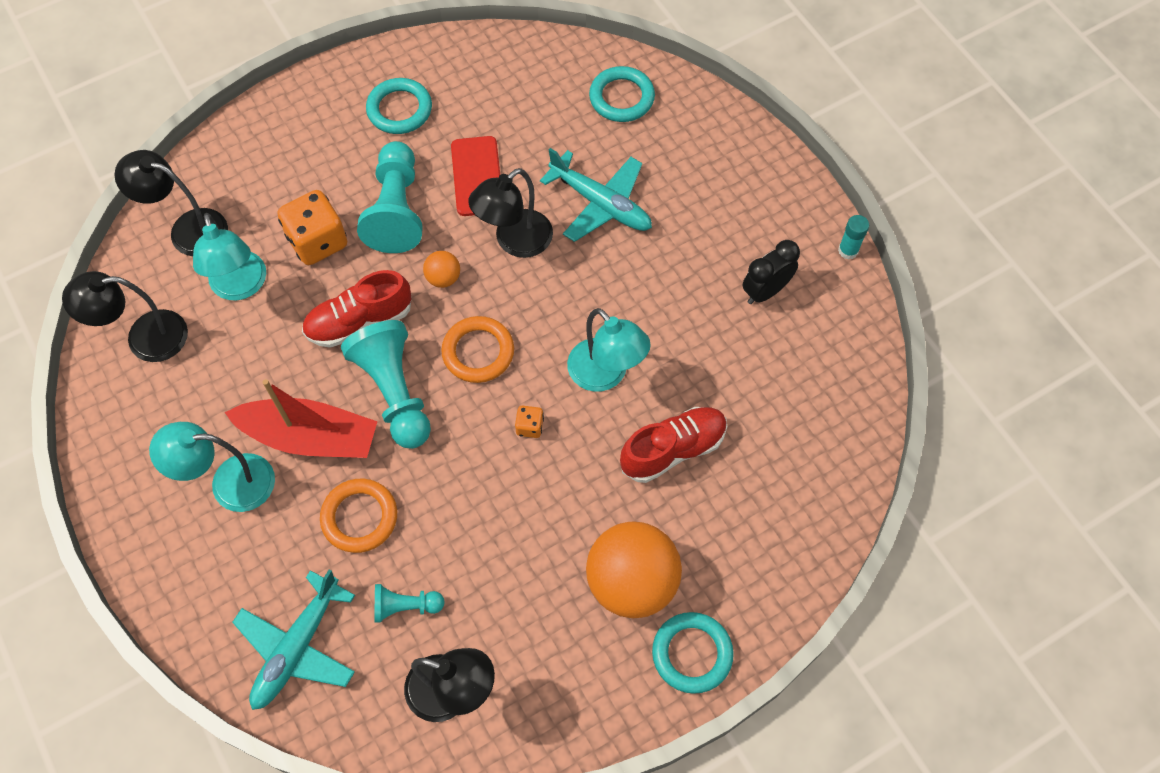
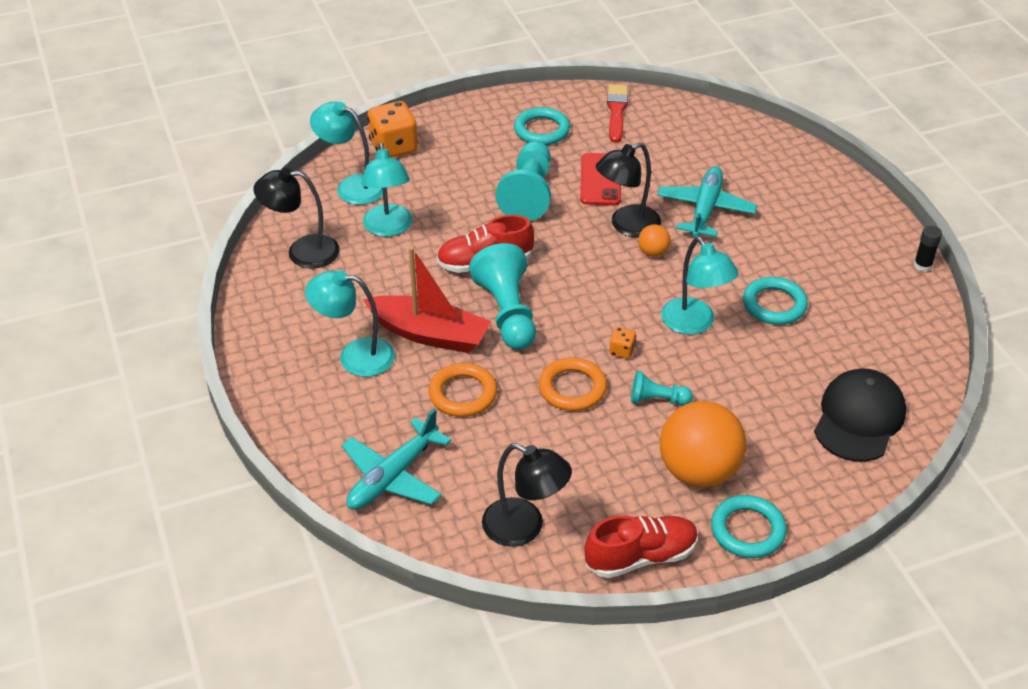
camera: 10 degrees right, 20 degrees down
black lamp [115,150,228,256] -> turquoise lamp [310,102,383,205]
orange dice [277,190,347,265] -> orange dice moved to [367,101,418,157]
turquoise pawn [375,584,445,623] -> turquoise pawn moved to [631,371,693,405]
orange ball [423,251,460,288] -> orange ball moved to [638,224,671,257]
orange ring [441,316,514,383] -> orange ring moved to [539,358,607,411]
turquoise plane [540,148,652,242] -> turquoise plane turned 120 degrees counterclockwise [657,166,757,237]
turquoise ring [589,66,655,122] -> turquoise ring moved to [743,277,808,325]
red shoe [620,407,727,483] -> red shoe moved to [584,515,698,578]
black clock [742,240,800,304] -> none
turquoise glue stick [838,215,869,260] -> black glue stick [914,226,942,272]
none -> red brush [607,84,628,143]
none -> black cap [814,368,906,462]

